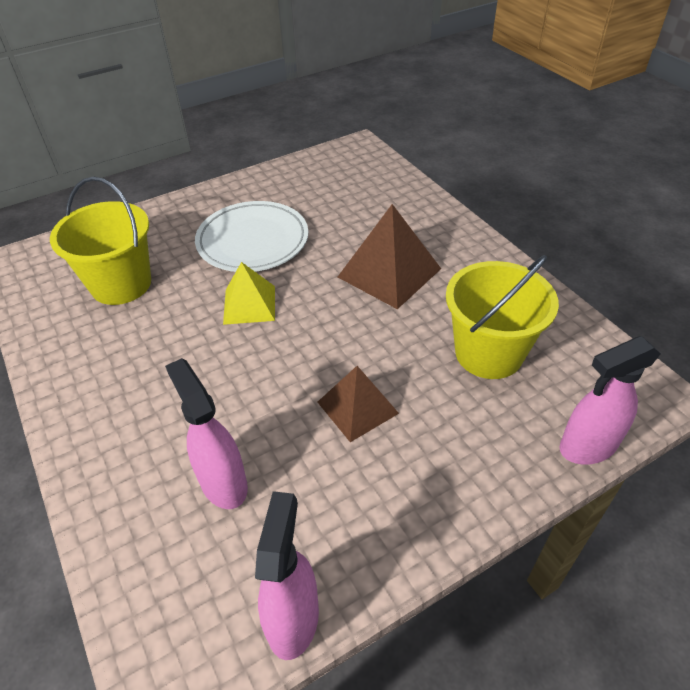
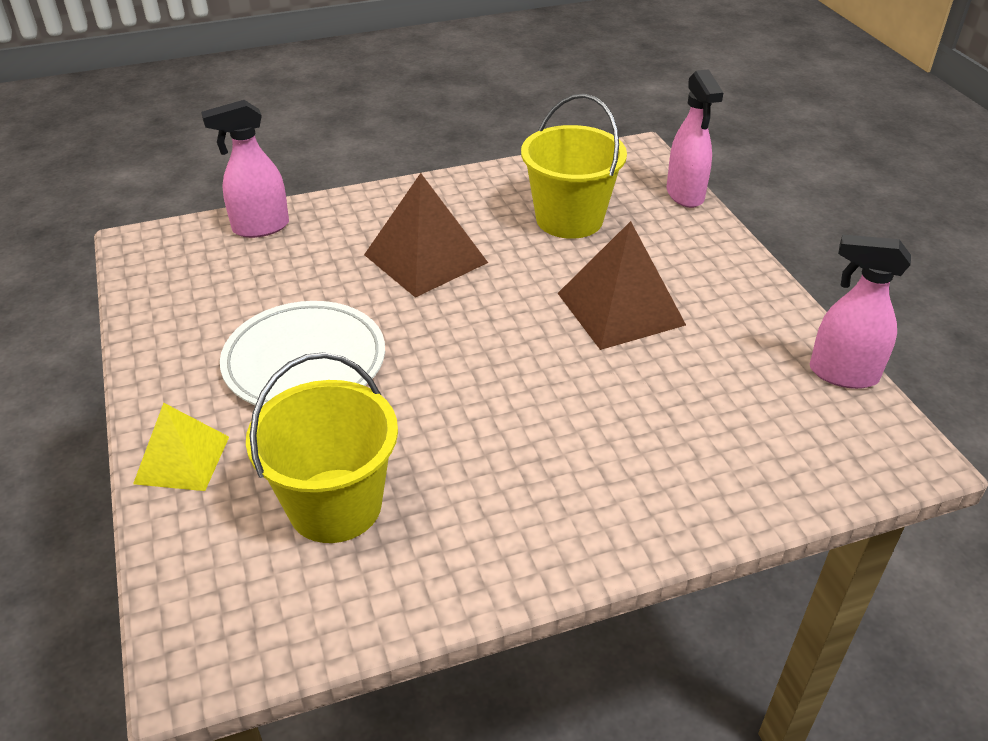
camera: 80 degrees left, 5 degrees down
pink spray bottle [165,358,248,509] -> pink spray bottle moved to [201,100,289,238]
yellow pyramid [223,262,275,325] -> yellow pyramid moved to [133,403,229,491]
brown pyramid [318,366,399,442] -> brown pyramid [558,221,686,350], size x1.54

